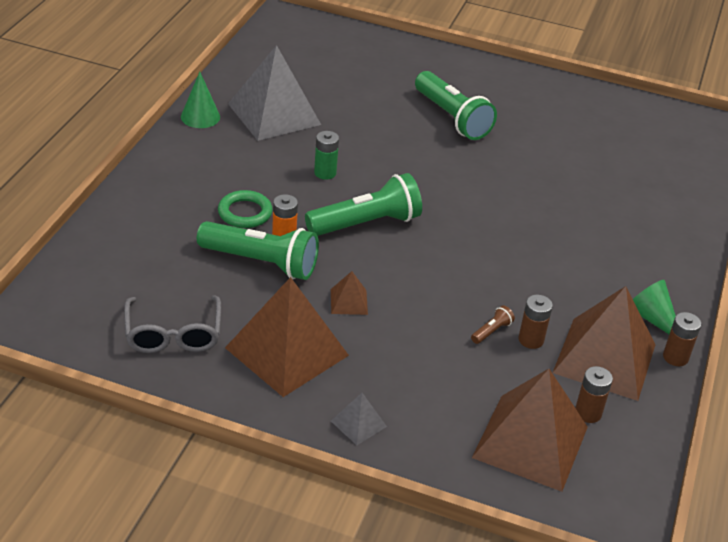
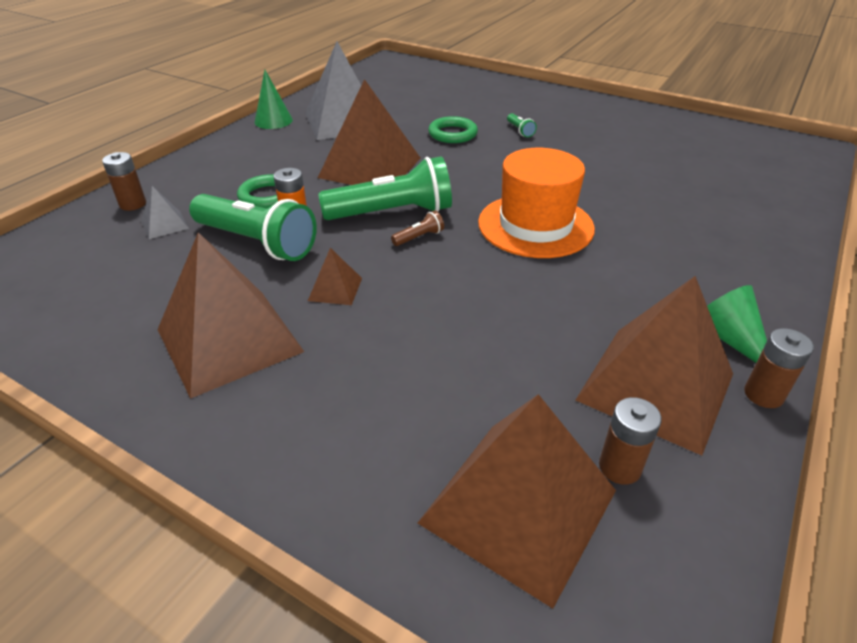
camera: 15 degrees right, 0 degrees up
grey glasses [124,295,221,353] -> none
green battery [314,131,339,180] -> brown pyramid [318,79,420,185]
grey pyramid [331,393,387,445] -> grey pyramid moved to [141,186,189,239]
green flashlight [415,71,497,140] -> green flashlight [507,113,537,137], size x0.40
brown flashlight [471,305,515,344] -> brown flashlight moved to [391,211,444,246]
brown battery [518,295,553,349] -> brown battery moved to [102,152,146,211]
none -> green ring [428,116,478,143]
none -> orange hat [478,148,595,258]

